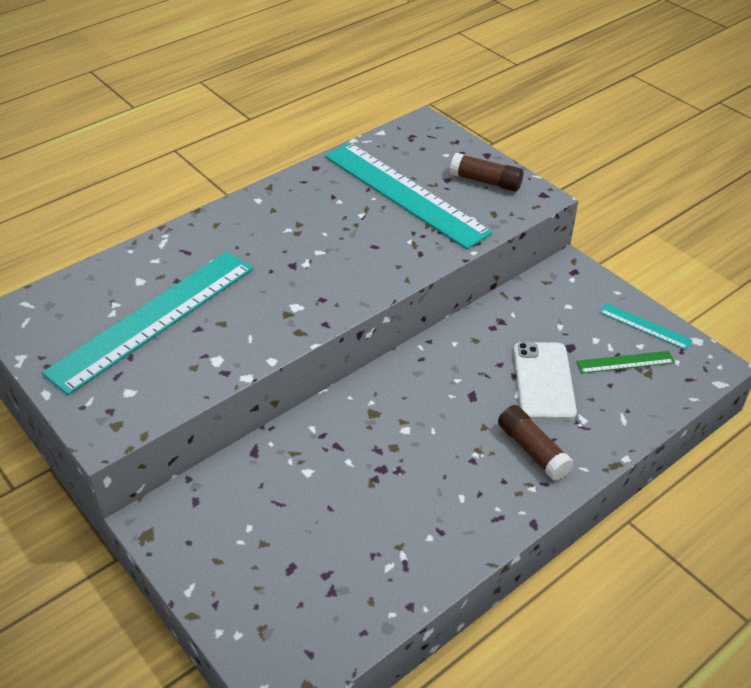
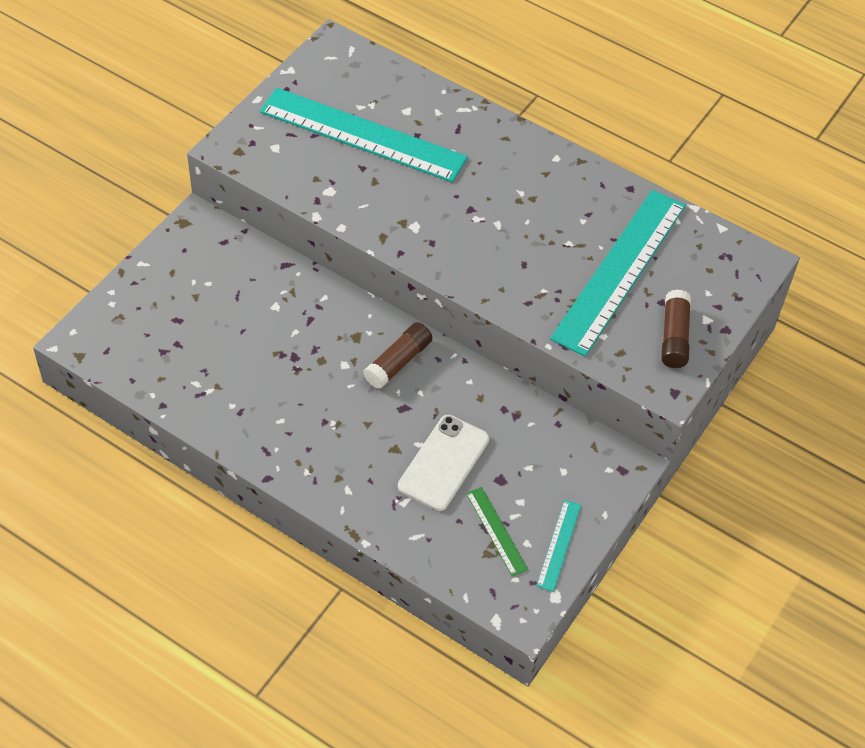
camera: 70 degrees right, 10 degrees up
brown glue stick [498,405,574,481] -> brown glue stick moved to [363,322,432,389]
white phone [514,342,577,420] -> white phone turned 45 degrees counterclockwise [398,415,490,511]

